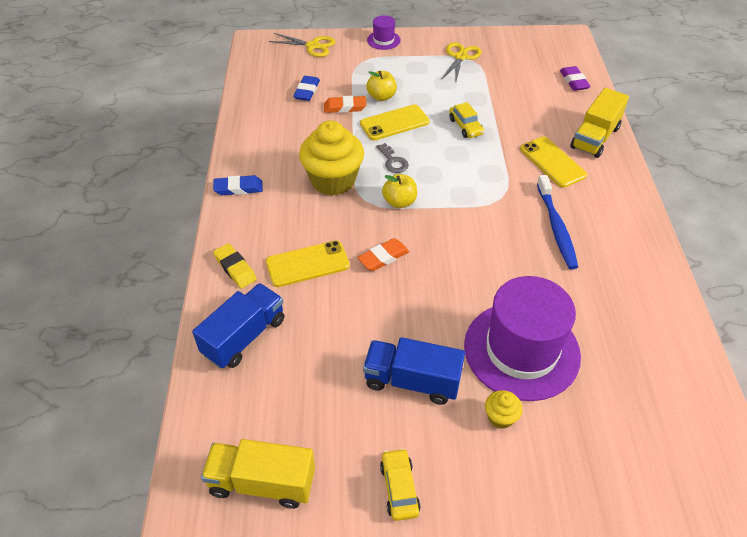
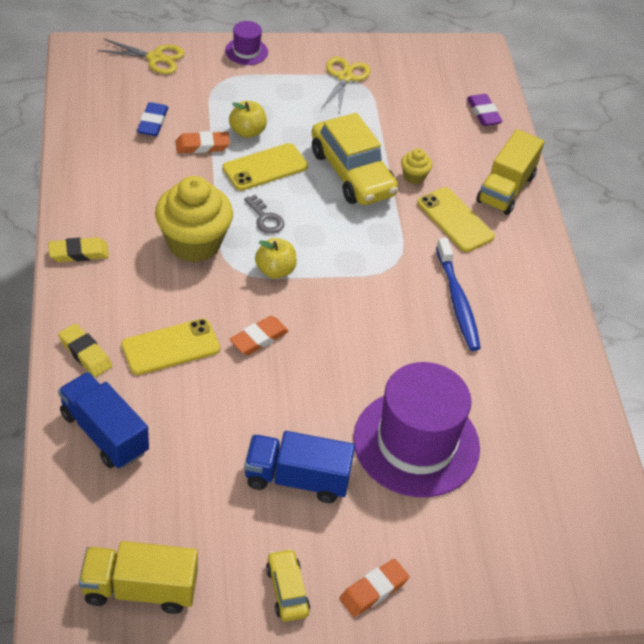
camera: 10 degrees left, 0 degrees up
blue truck [192,283,284,369] -> blue truck turned 75 degrees counterclockwise [58,372,149,469]
blue eraser [213,175,263,195] -> yellow eraser [48,237,109,262]
yellow car [449,102,484,138] -> yellow car [311,113,398,205], size x2.03
yellow cupcake [485,390,523,429] -> yellow cupcake moved to [401,148,432,184]
none -> orange eraser [339,559,409,617]

